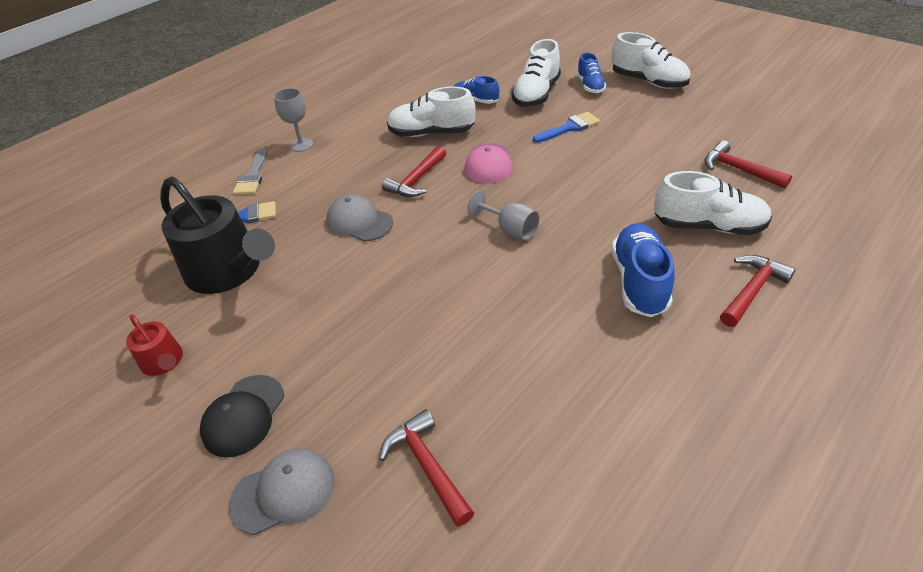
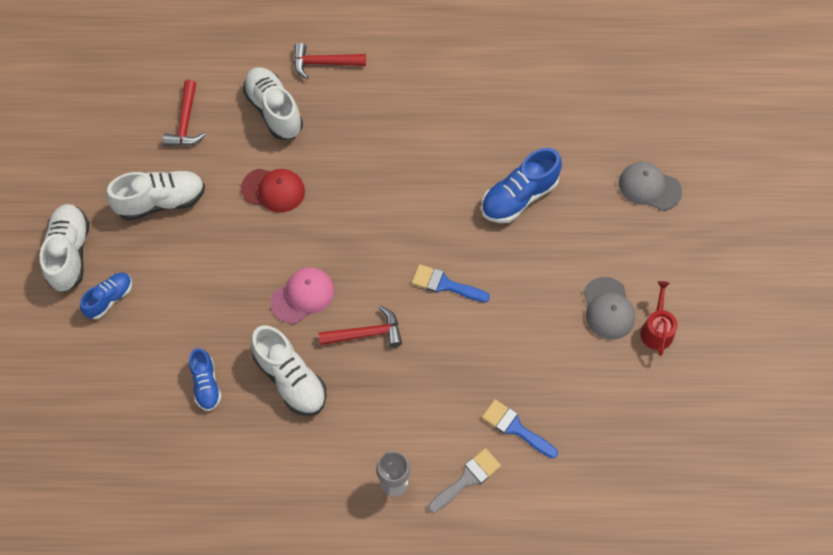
camera: 135 degrees left, 20 degrees up
black watering can [160,176,275,294] -> none
black cap [200,375,284,458] -> none
grey cap [326,194,393,241] -> grey cap moved to [584,277,635,340]
red hammer [379,409,474,527] -> none
grey goblet [467,190,540,240] -> none
white shoe [512,39,561,107] -> white shoe moved to [106,170,205,221]
blue brush [533,112,600,143] -> blue brush moved to [412,264,490,302]
blue shoe [612,223,675,317] -> blue shoe moved to [481,148,562,223]
none -> red cap [241,169,305,213]

